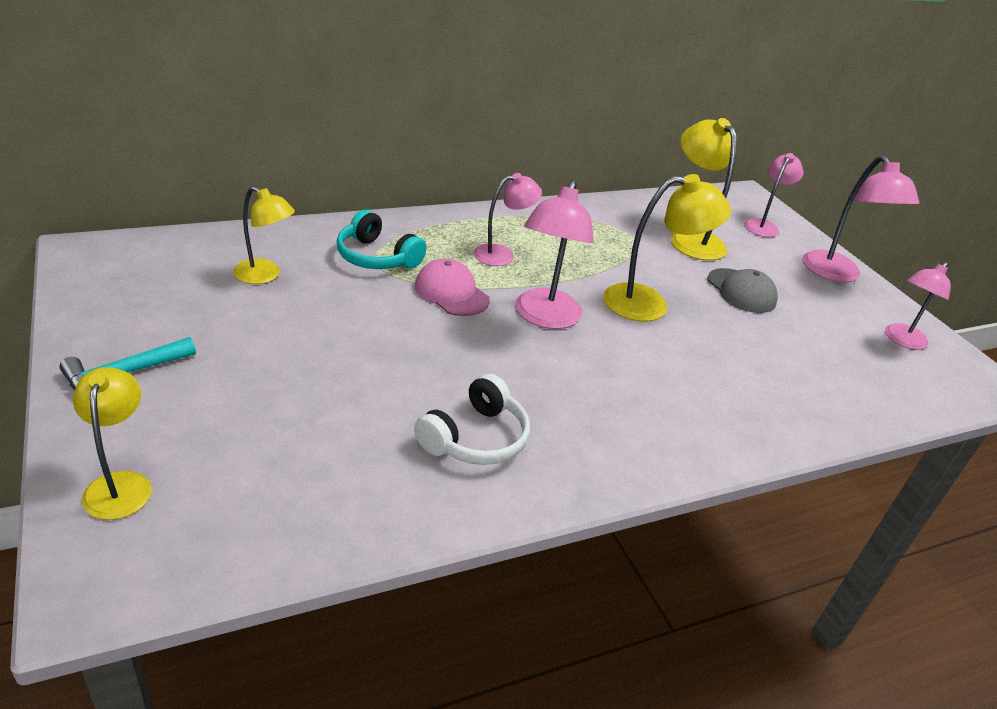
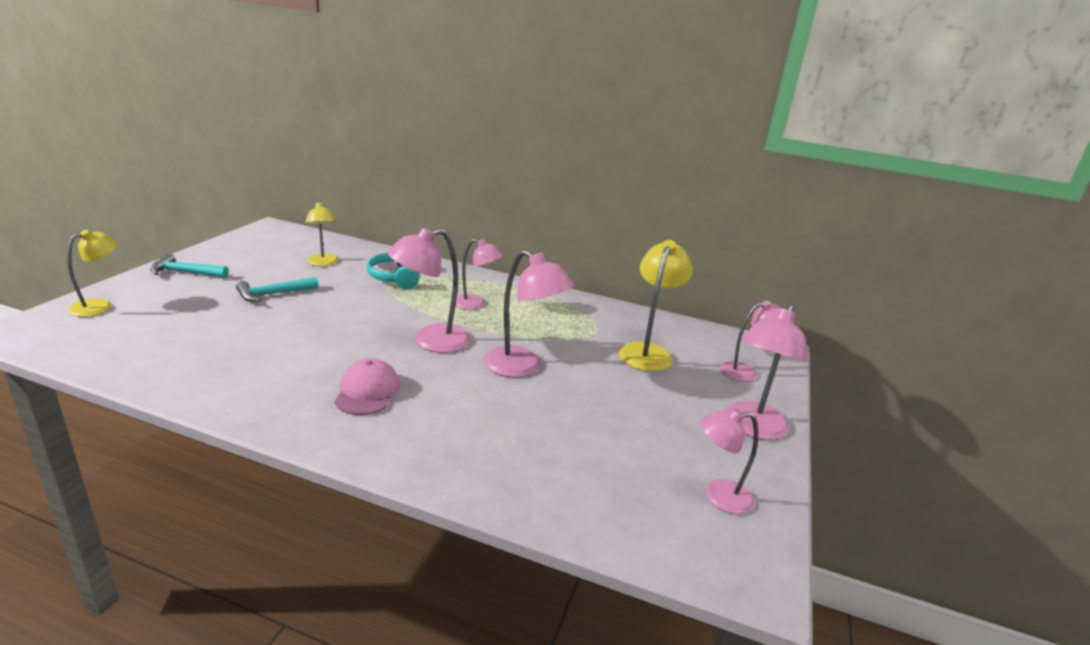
camera: 45 degrees right, 10 degrees down
white headphones [414,374,530,465] -> none
pink cap [415,258,490,316] -> pink cap moved to [334,358,400,415]
yellow lamp [603,174,731,321] -> pink lamp [483,249,574,377]
grey cap [707,268,778,313] -> none
none -> turquoise hammer [236,277,318,302]

